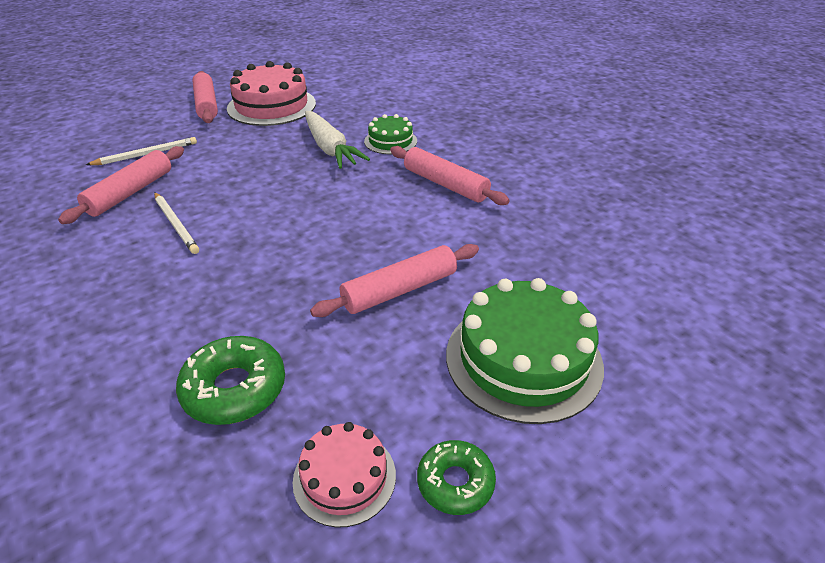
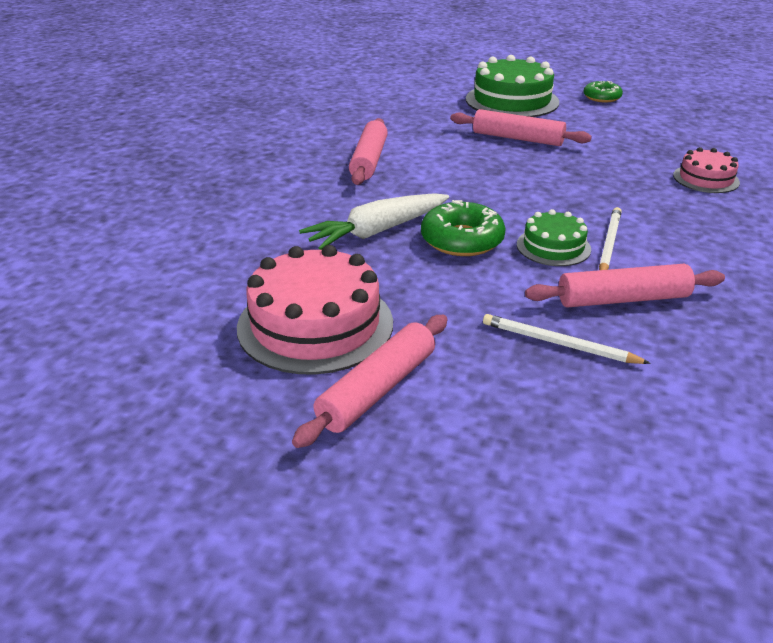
camera: 125 degrees left, 5 degrees down
green donut [176,336,285,425] -> green donut moved to [421,200,506,256]
pink cake [293,422,396,528] -> pink cake moved to [673,147,740,193]
white carrot [305,111,370,169] -> white carrot turned 150 degrees counterclockwise [299,193,449,250]
green cake [364,114,417,154] -> green cake moved to [517,209,591,266]

